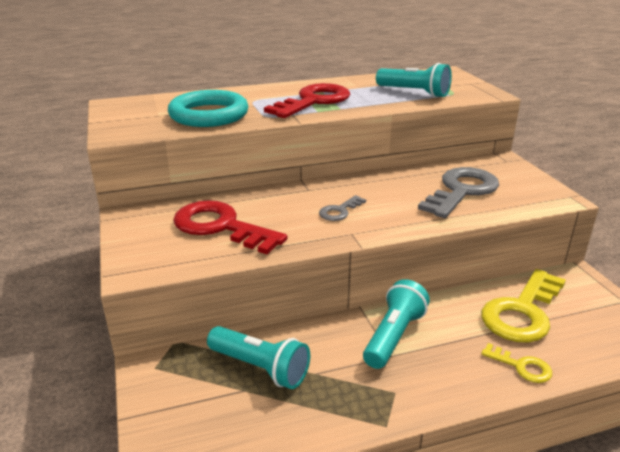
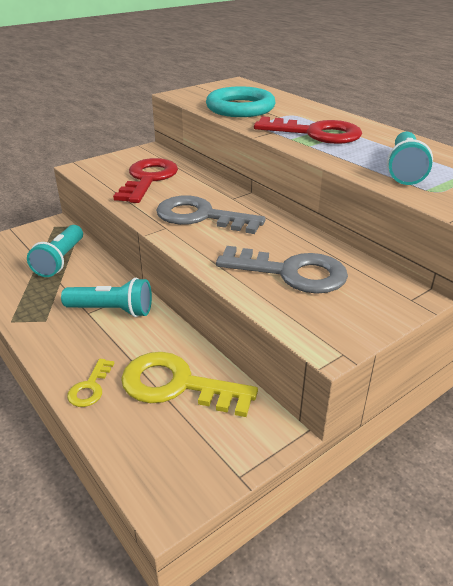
camera: 70 degrees right, 5 degrees up
grey key [319,195,366,221] -> grey key [156,195,265,234], size x2.08

